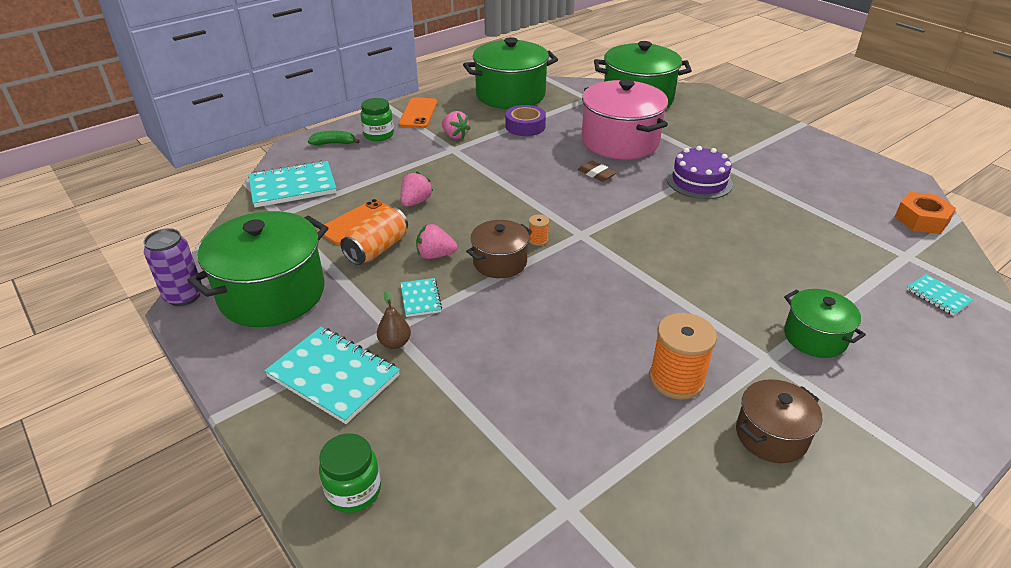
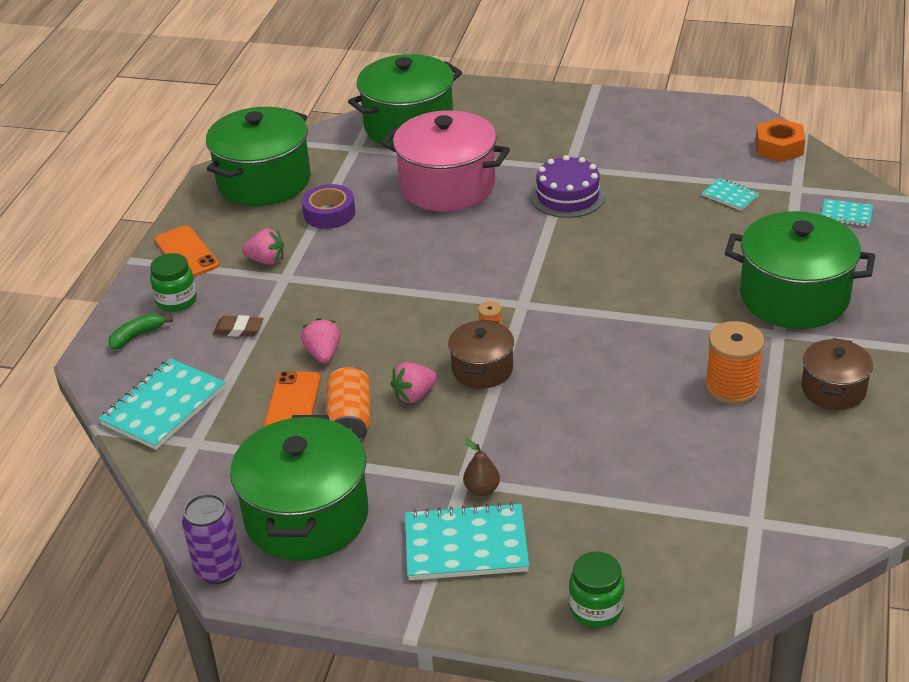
camera: 35 degrees left, 0 degrees up
turquoise notebook [401,278,442,317] -> turquoise notebook moved to [702,178,759,211]
brown eraser [578,161,617,182] -> brown eraser moved to [213,315,264,337]
green pot [784,289,866,358] -> green pot [725,211,875,329], size x1.83

